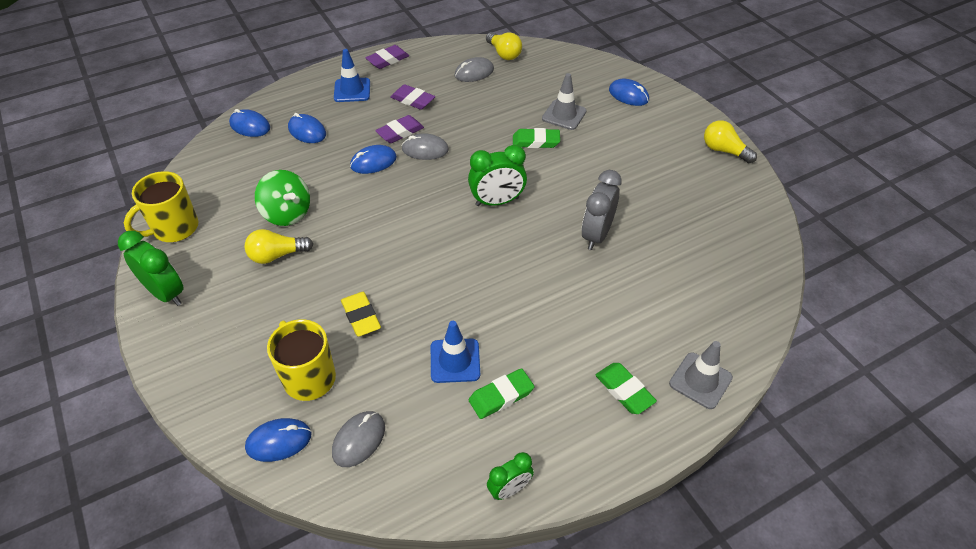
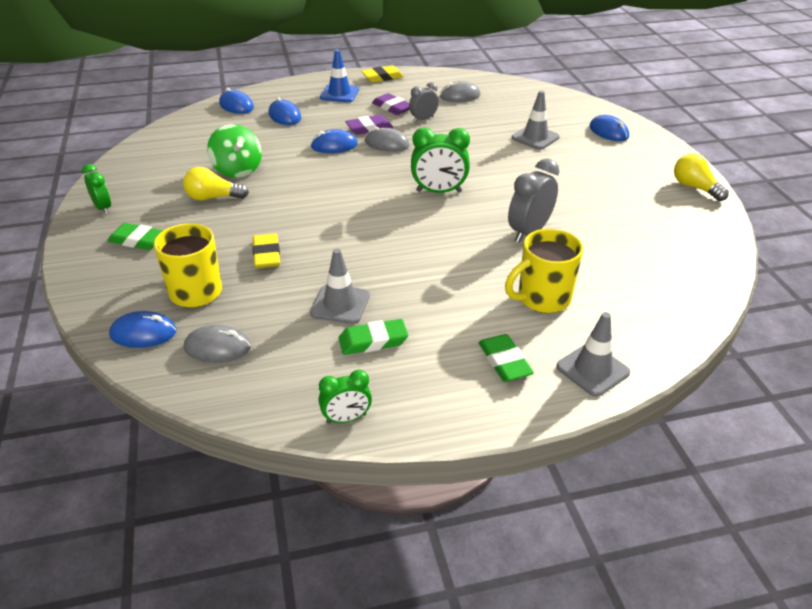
camera: 15 degrees right, 10 degrees down
green clock [118,231,184,306] -> green clock [82,164,111,214], size x0.62
yellow mug [124,171,198,242] -> yellow mug moved to [505,229,583,313]
grey mouse [332,411,385,467] -> grey mouse turned 45 degrees clockwise [184,325,251,363]
purple eraser [365,45,409,69] -> yellow eraser [361,65,404,82]
blue traffic cone [431,321,480,383] -> grey traffic cone [310,249,370,324]
yellow light bulb [486,32,522,60] -> none
green eraser [513,128,560,148] -> green eraser moved to [107,223,163,250]
none -> grey clock [409,82,439,122]

